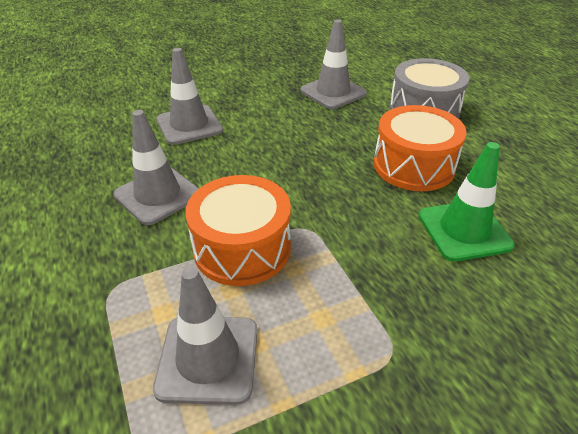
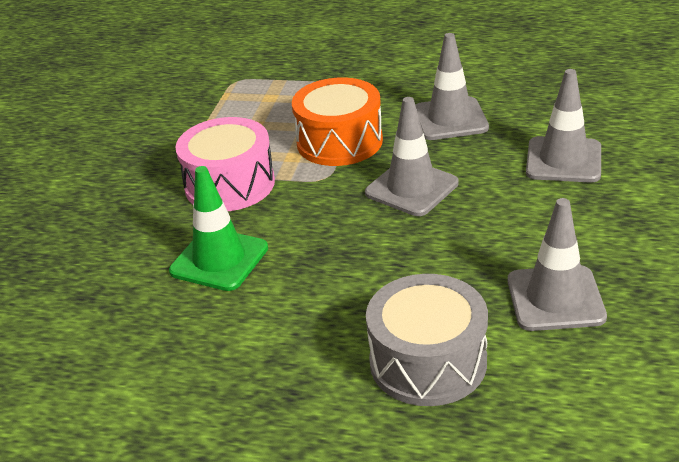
camera: 130 degrees right, 5 degrees down
grey traffic cone [153,267,258,405] -> grey traffic cone moved to [365,97,459,216]
orange drum [374,105,466,191] -> none
none -> pink drum [175,117,275,211]

